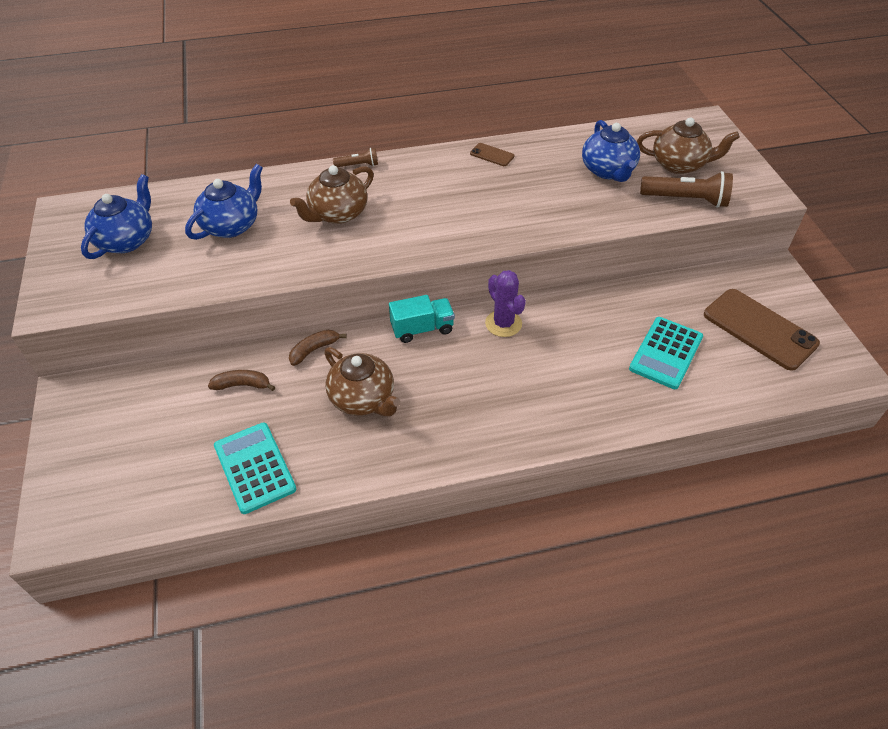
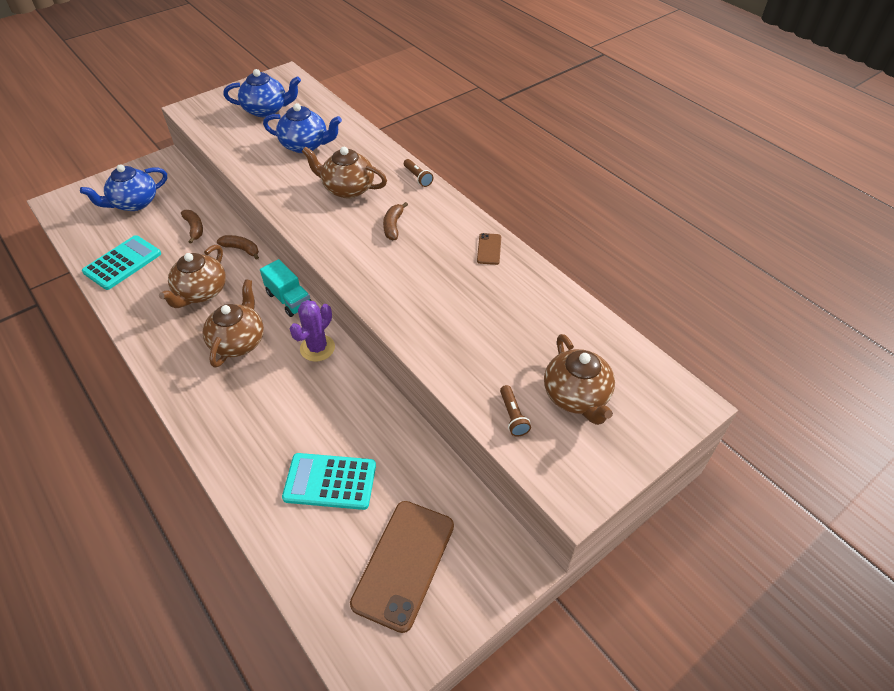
camera: 65 degrees right, 0 degrees up
blue teapot [582,120,640,182] -> blue teapot moved to [80,164,167,211]
brown flashlight [640,171,733,208] -> brown flashlight [500,385,531,437], size x0.54
none -> brown teapot [203,279,264,368]
none -> brown banana [383,202,408,240]

